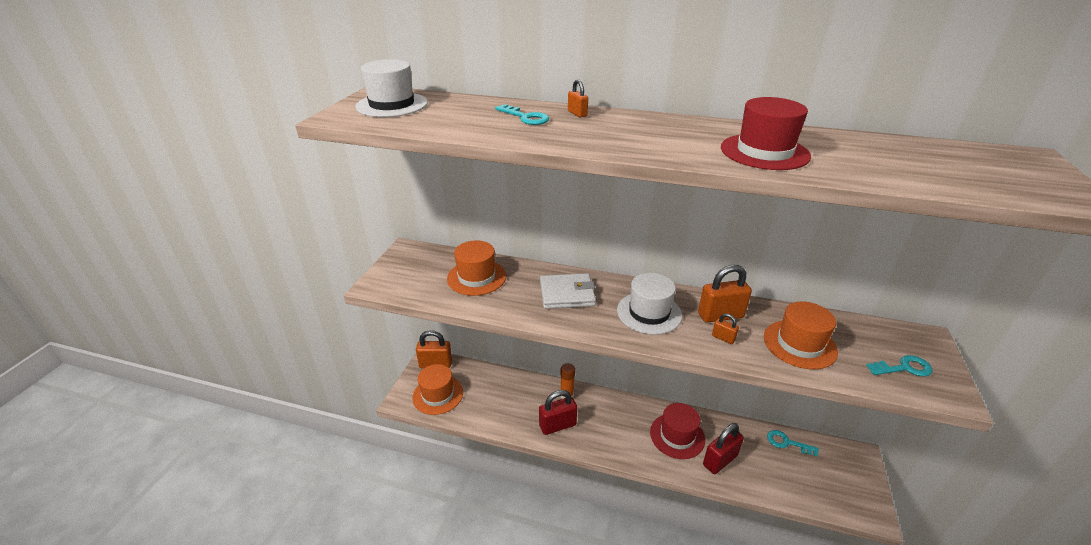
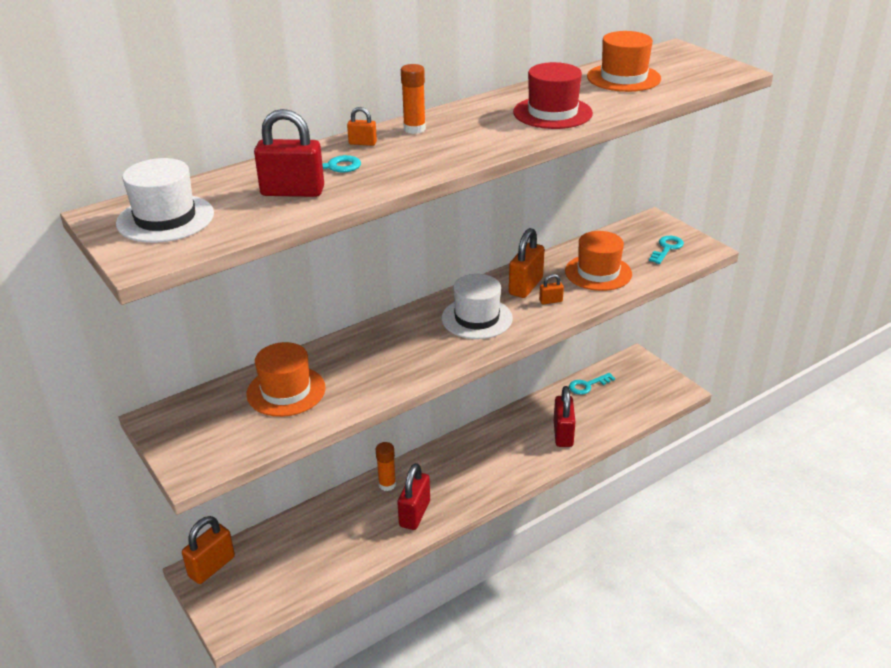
camera: 50 degrees left, 0 degrees up
orange hat [412,364,463,415] -> orange hat moved to [587,31,661,92]
white wallet [540,273,596,309] -> none
red hat [650,403,705,459] -> none
none -> red padlock [254,109,324,197]
none -> orange glue stick [401,64,426,134]

